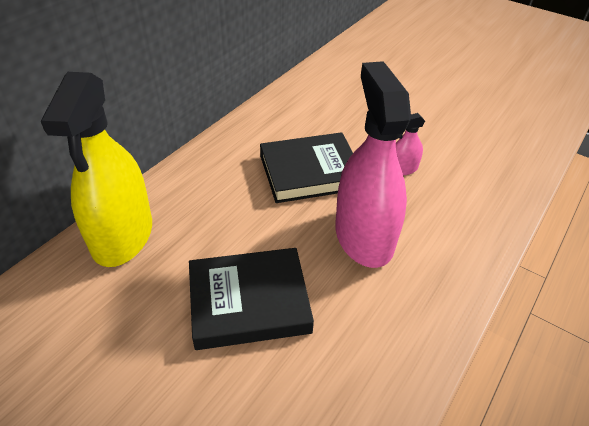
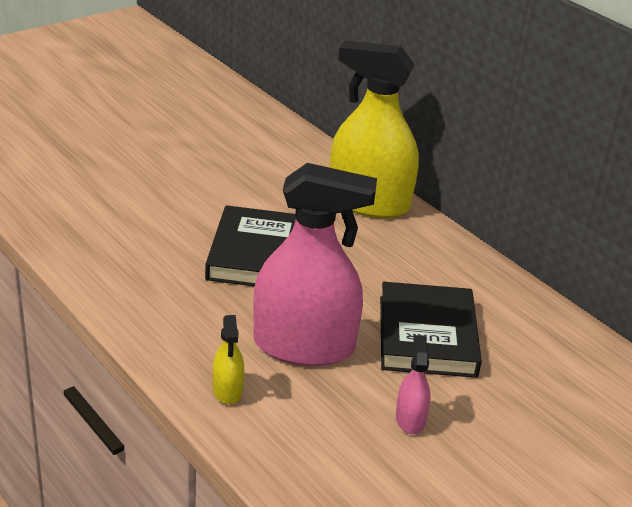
camera: 105 degrees right, 10 degrees down
none -> yellow spray bottle [213,315,244,404]

